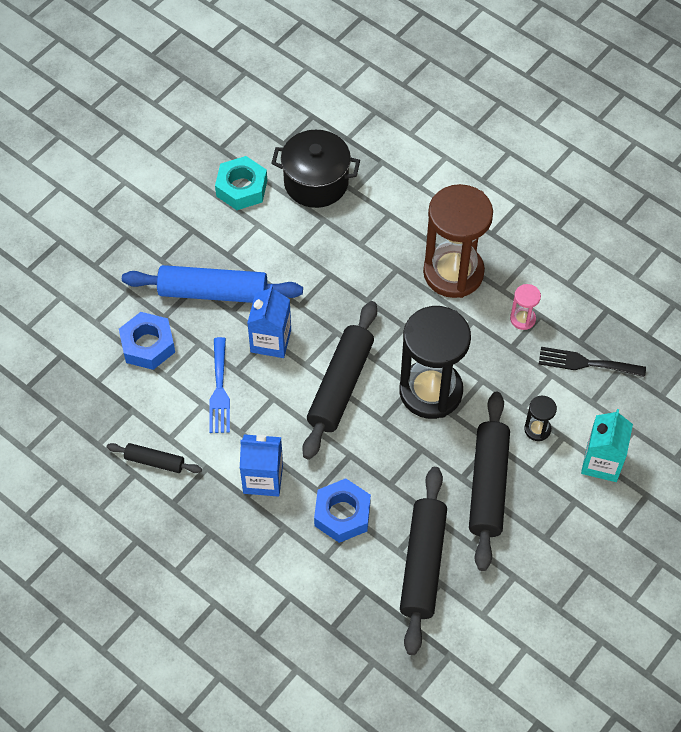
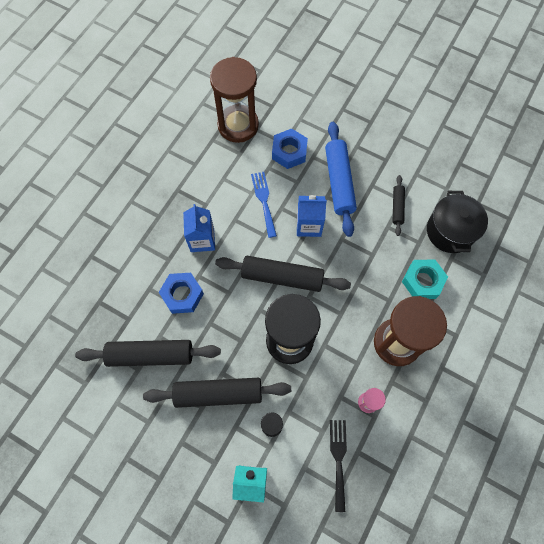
camera: 80 degrees right, 10 degrees up
black rolling pin [106,443,202,473] -> black rolling pin moved to [393,175,405,236]
blue fork [209,337,230,433] -> blue fork turned 90 degrees clockwise [251,172,277,238]
turquoise nut [215,156,267,210] -> turquoise nut moved to [402,259,448,299]
none -> brown hourglass [210,57,259,143]

